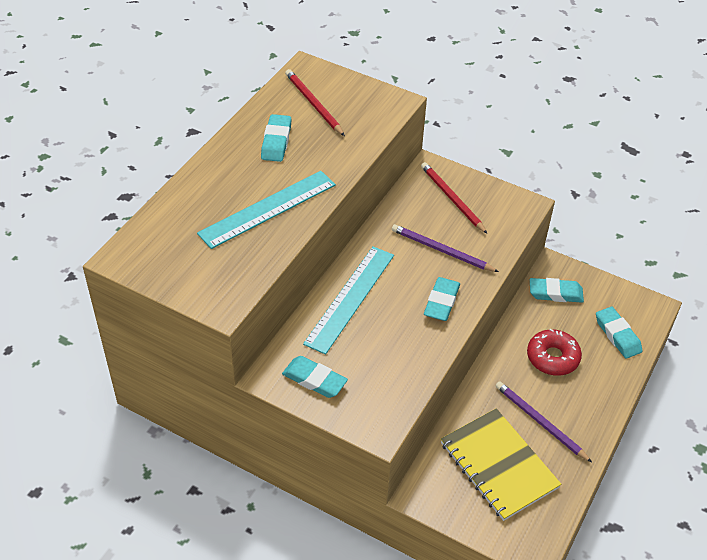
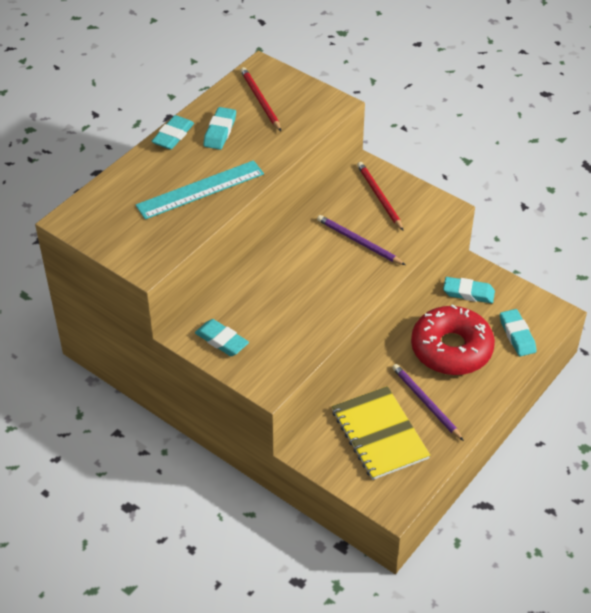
camera: 10 degrees right, 0 degrees up
turquoise ruler [303,246,394,355] -> none
turquoise eraser [424,277,460,321] -> turquoise eraser moved to [151,115,194,149]
red donut [527,329,582,376] -> red donut [411,304,495,375], size x1.67

